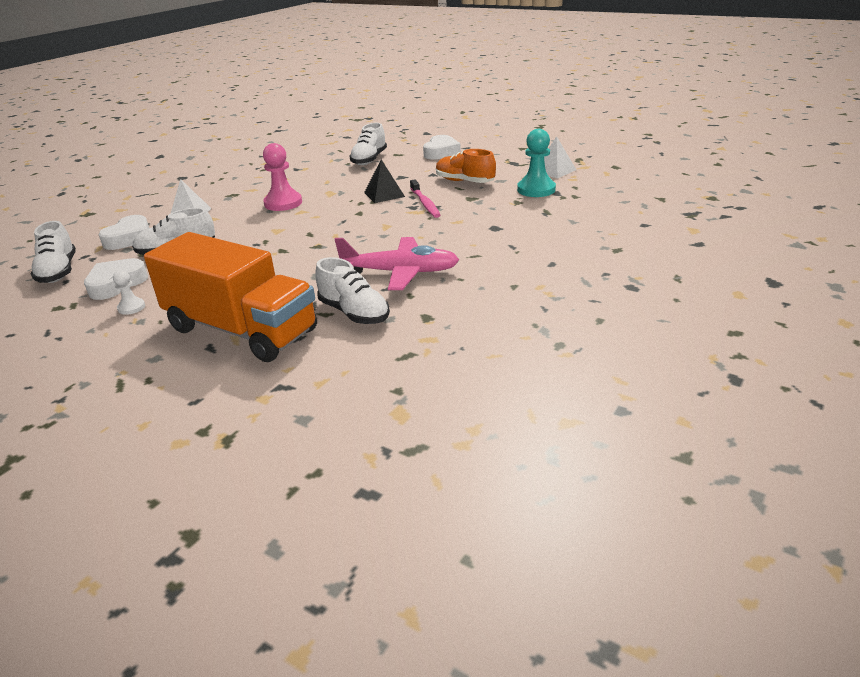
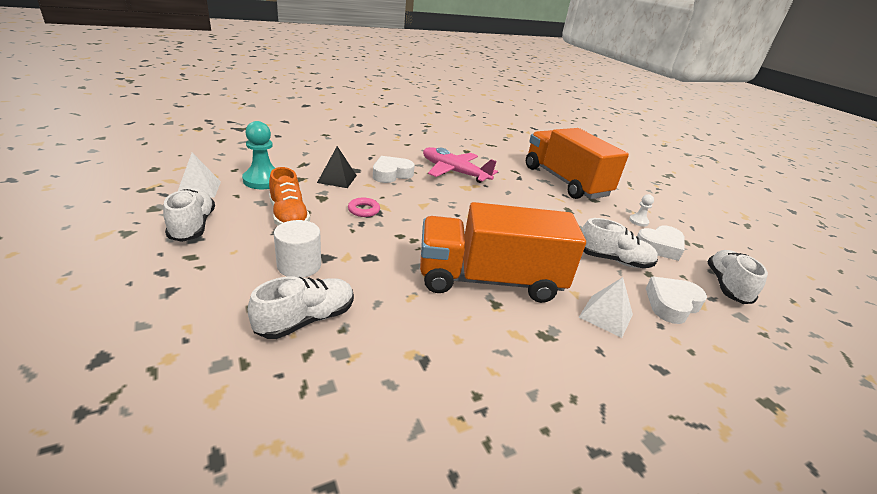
camera: 155 degrees left, 0 degrees up
pink pawn [263,143,302,211] -> orange truck [420,202,586,303]
white shoe [315,257,390,324] -> white shoe moved to [163,188,215,242]
black pyramid [364,159,405,203] -> black pyramid moved to [317,146,357,188]
pink toothbrush [410,180,441,218] -> pink ring [348,197,380,217]
white heart [423,135,461,159] -> white heart moved to [373,156,415,183]
none -> white cylinder [274,220,321,278]

